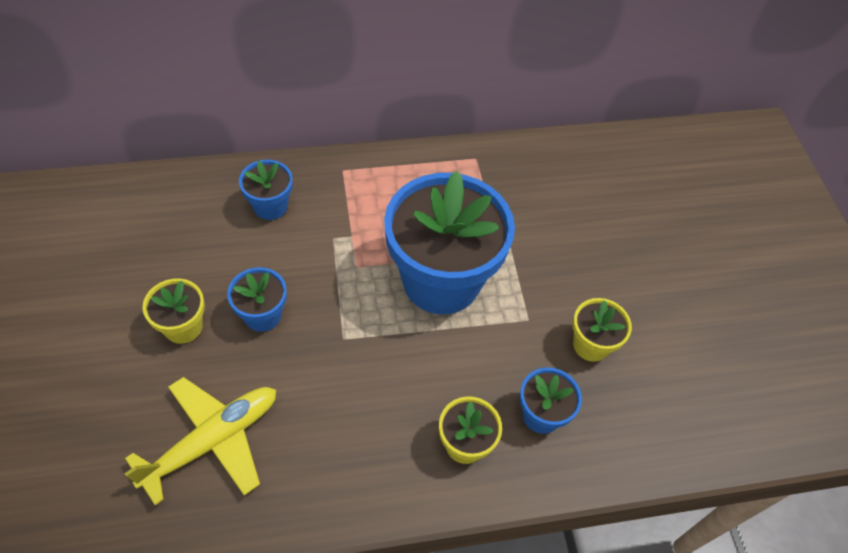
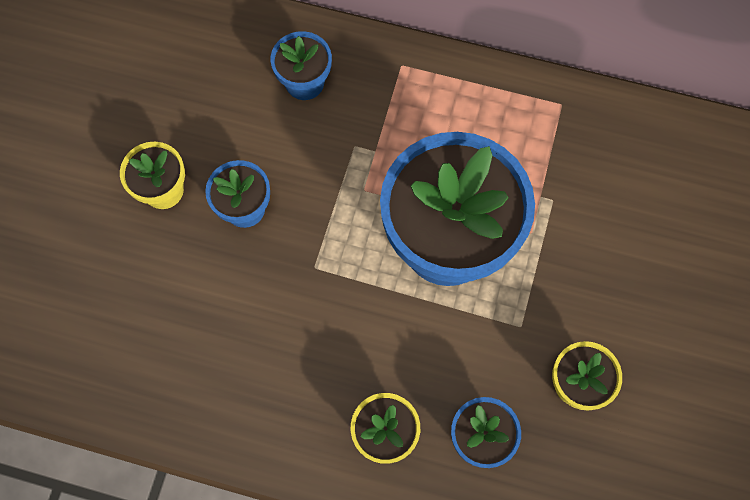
camera: 30 degrees right, 15 degrees up
yellow plane [124,377,276,505] -> none

